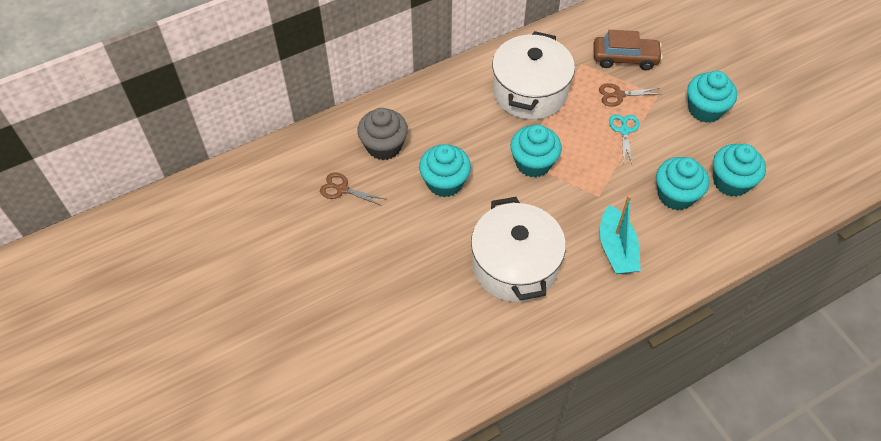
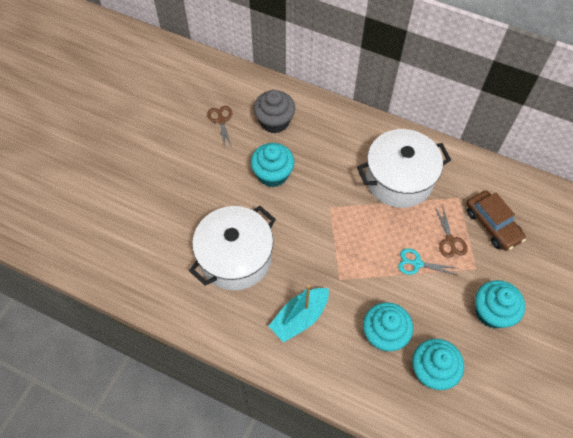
camera: 55 degrees right, 5 degrees up
turquoise cupcake [510,125,562,177] -> none
brown scissors [599,83,659,107] -> brown scissors turned 150 degrees counterclockwise [435,207,468,258]
turquoise scissors [609,114,639,164] -> turquoise scissors turned 135 degrees counterclockwise [398,248,457,275]

